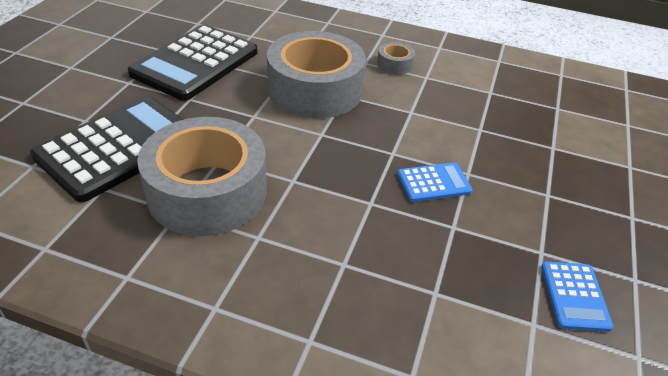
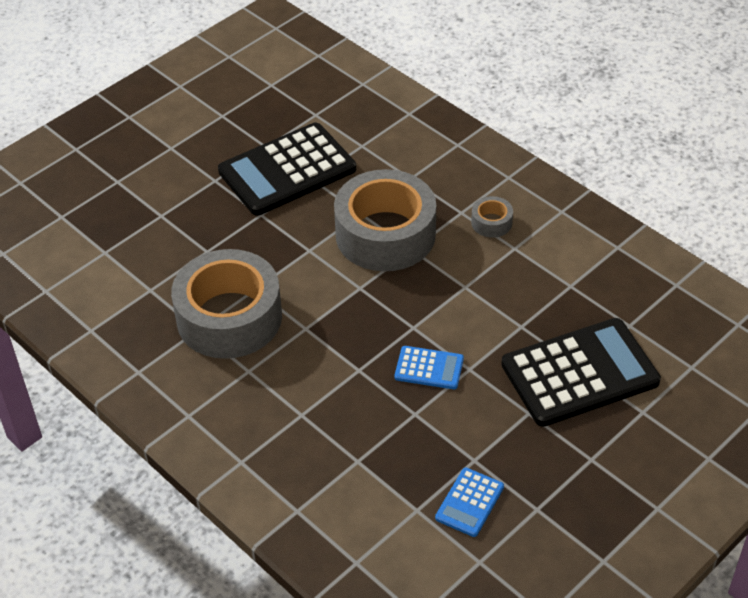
camera: 30 degrees right, 5 degrees up
black calculator [30,96,183,202] -> black calculator moved to [501,318,661,427]

